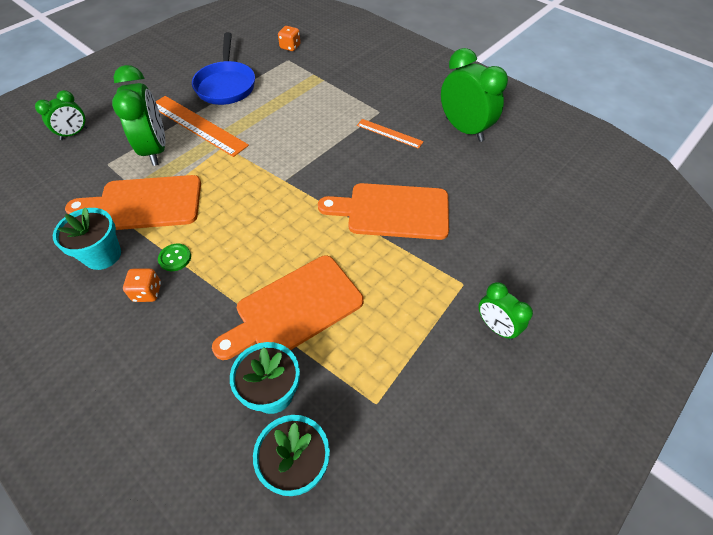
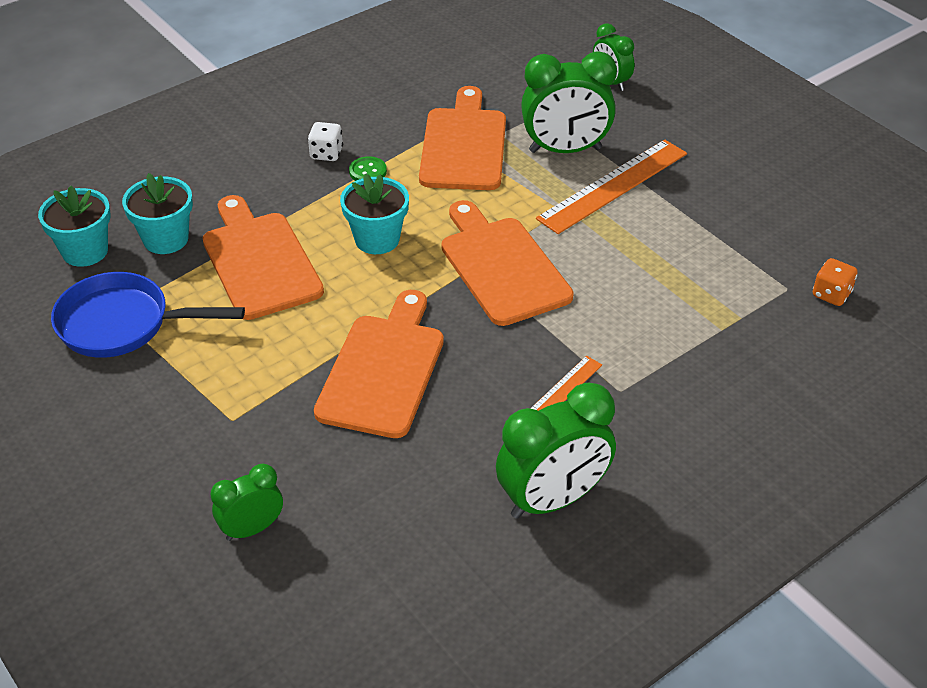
camera: 100 degrees right, 10 degrees down
turquoise flower pot [53,207,121,270] -> turquoise flower pot moved to [340,173,409,254]
orange dice [123,268,161,302] -> white dice [308,122,343,161]
blue pan [192,32,255,105] -> blue pan moved to [51,272,245,358]
green clock [479,282,533,340] -> green clock moved to [211,463,283,541]
none -> orange cutting board [442,200,574,326]

